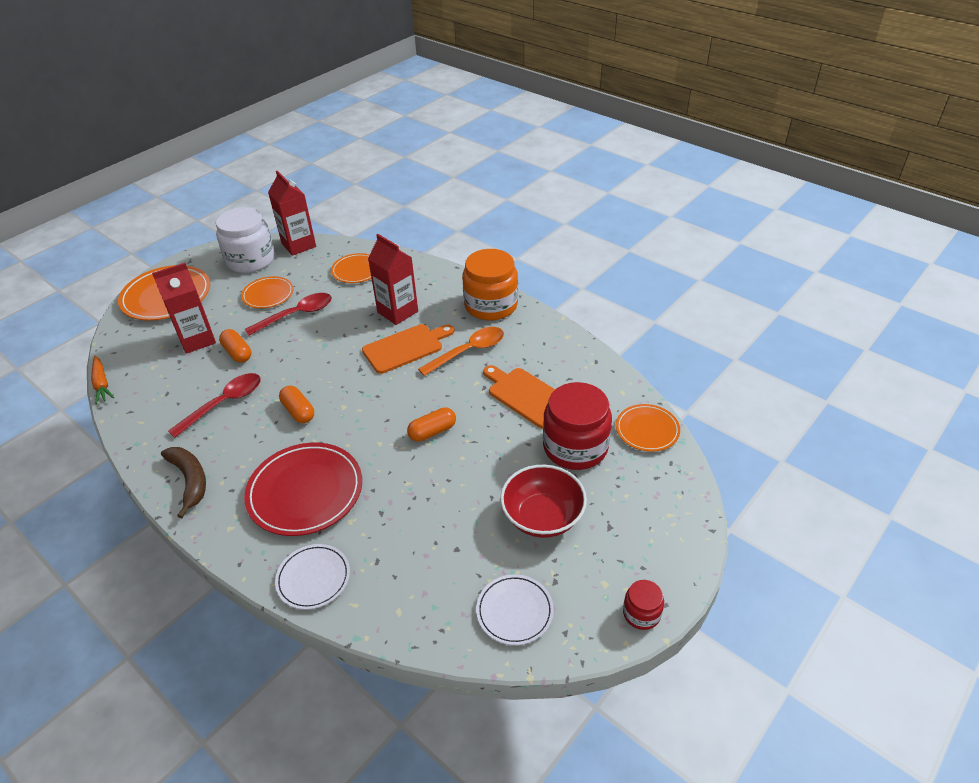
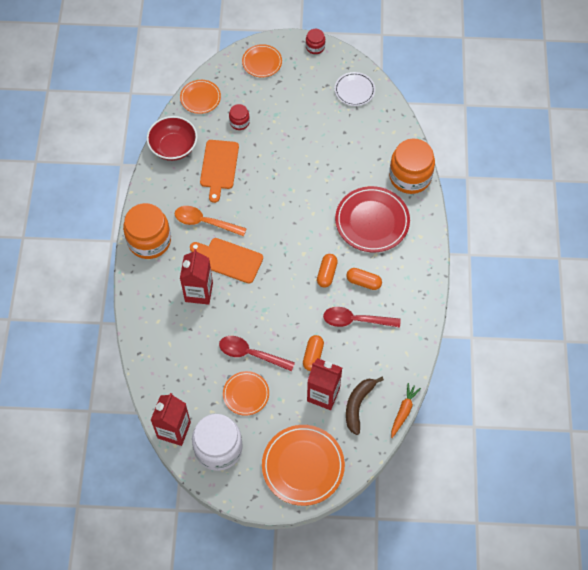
camera: 130 degrees left, 20 degrees up
brown banana [161,447,206,518] -> brown banana moved to [346,377,384,435]
white plate [275,544,350,610] -> orange jar [389,139,435,194]
orange plate [331,253,371,283] -> orange plate moved to [242,44,282,78]
orange capsule [407,407,456,442] -> orange capsule moved to [346,268,382,290]
red bowl [500,464,587,538] -> red bowl moved to [147,116,197,161]
red jar [543,382,612,470] -> red jar [229,104,250,130], size x0.48

